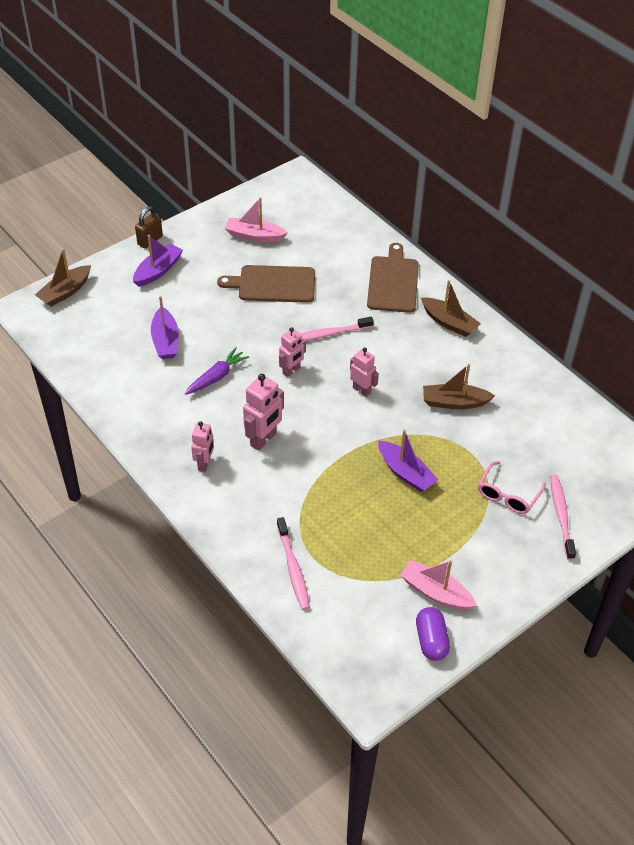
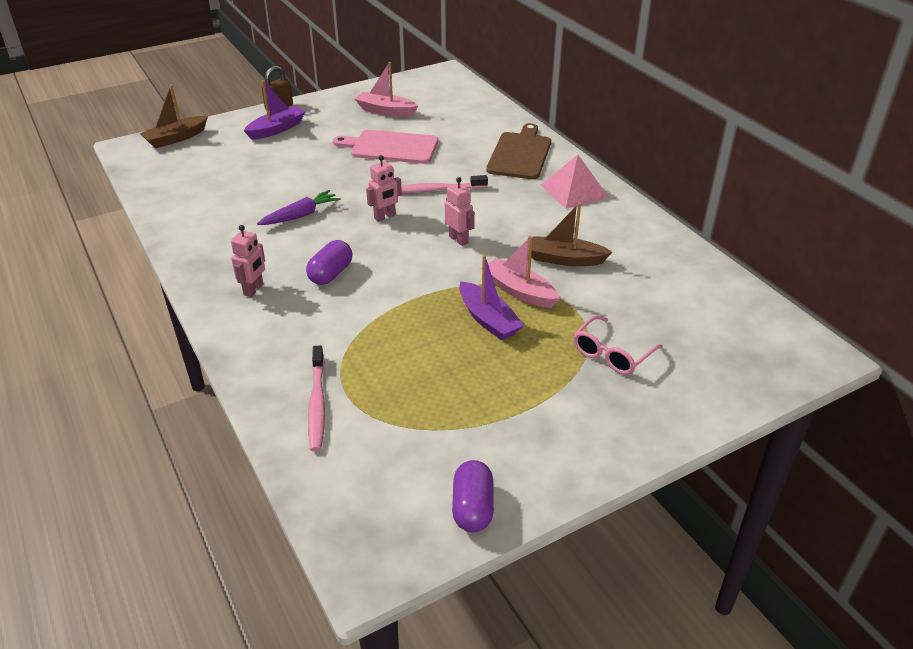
camera: 10 degrees right, 10 degrees down
purple boat [151,296,179,359] -> none
brown cutting board [217,265,315,303] -> pink cutting board [333,130,438,164]
pink robot [243,374,284,451] -> purple capsule [306,240,353,285]
pink boat [400,560,477,610] -> pink boat moved to [488,236,560,308]
brown boat [421,280,481,337] -> pink pyramid [541,155,608,209]
pink toothbrush [550,475,576,560] -> none

